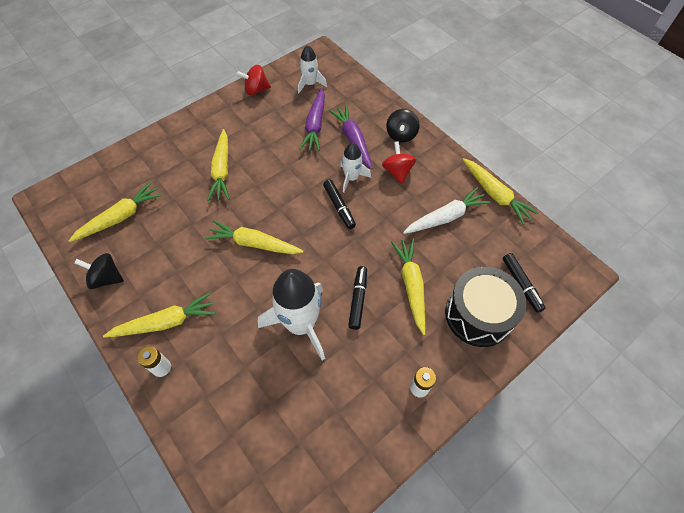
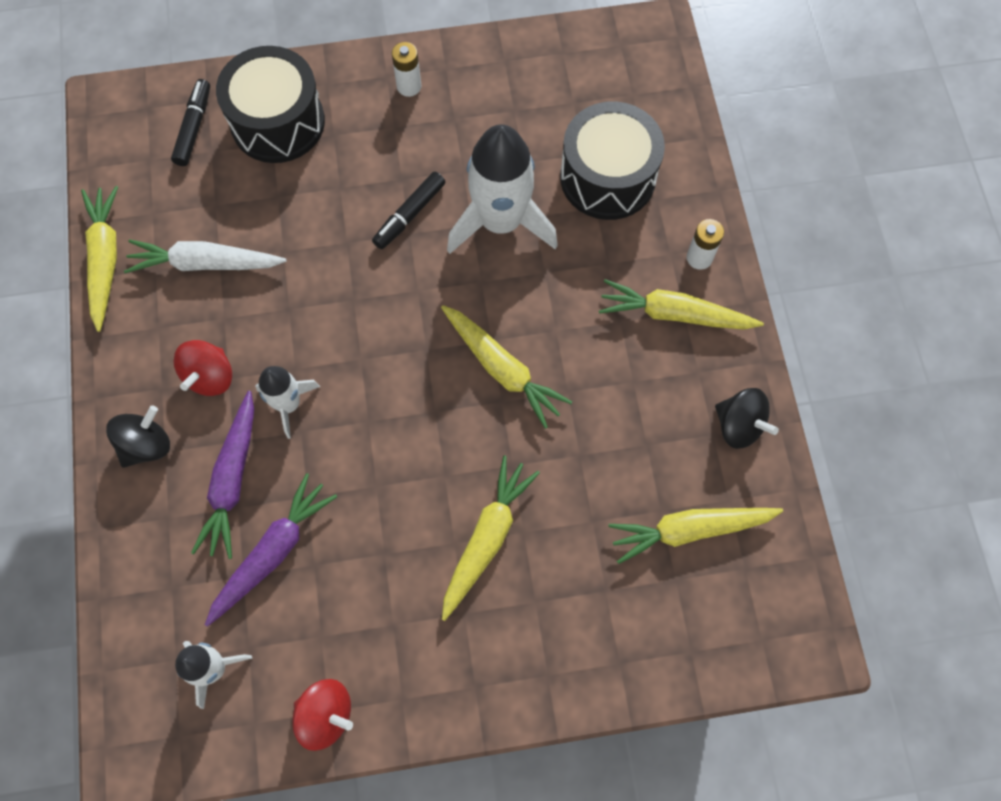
camera: 150 degrees left, 10 degrees up
black marker [323,180,356,229] -> none
yellow carrot [391,239,426,335] -> none
none -> black drum [560,101,665,220]

